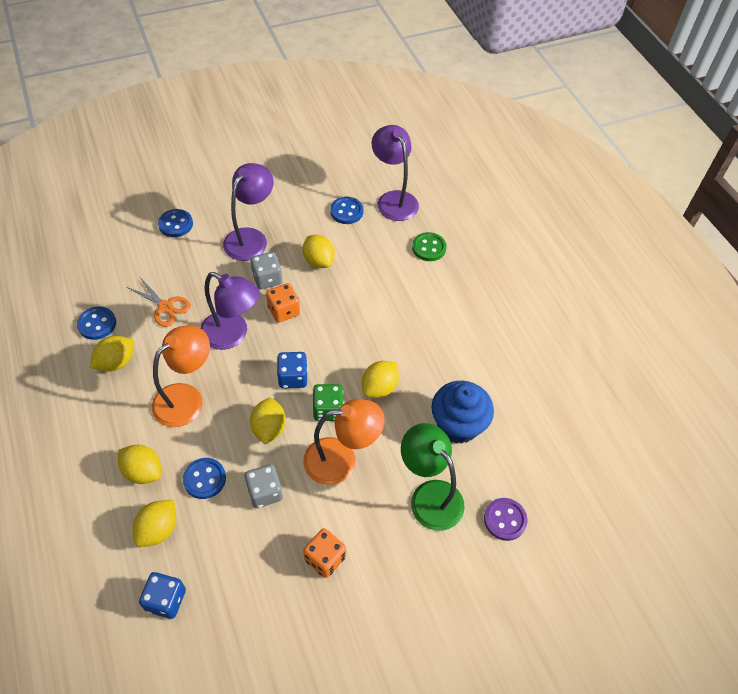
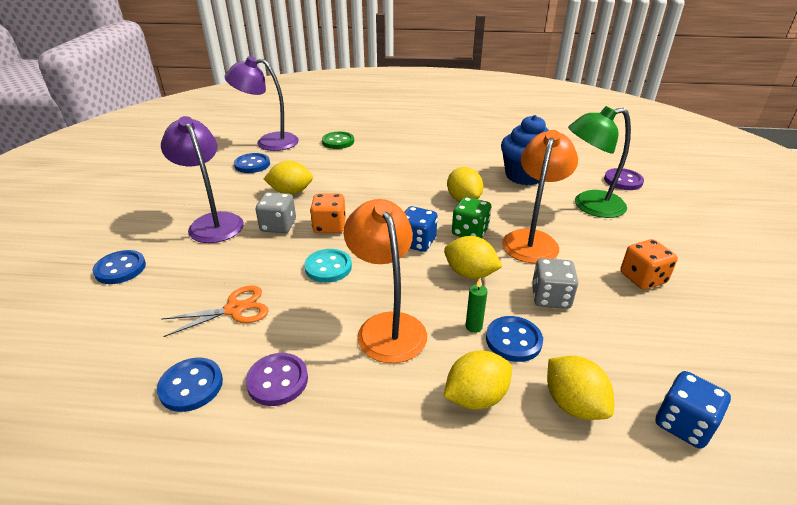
camera: 60 degrees left, 20 degrees down
yellow lemon [90,336,134,372] -> purple button [246,353,308,406]
purple lamp [200,272,260,350] -> turquoise button [304,249,352,283]
none -> green candle [466,278,488,333]

